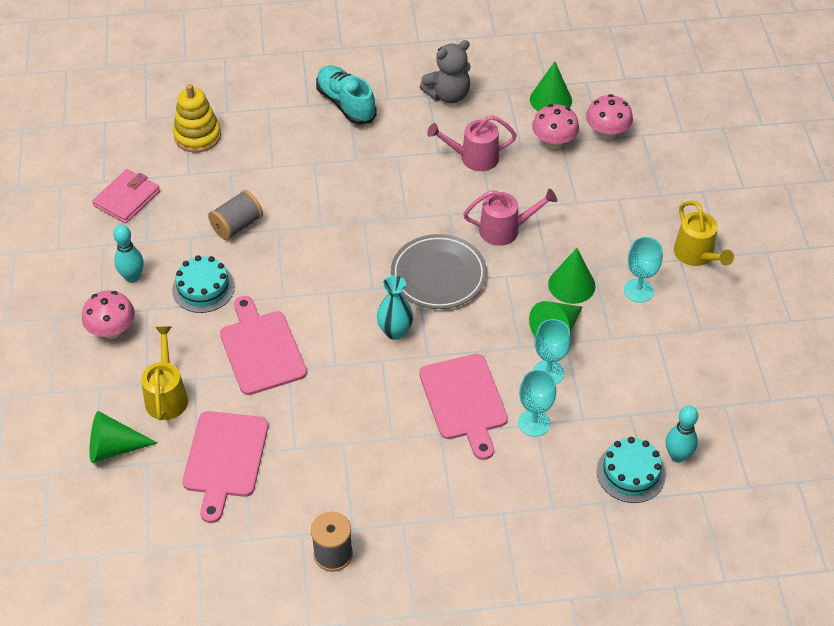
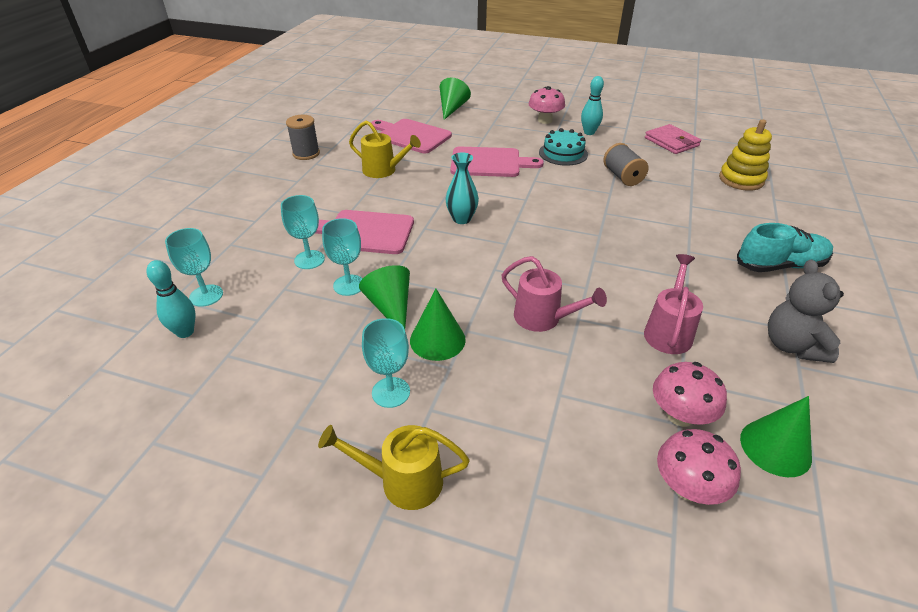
camera: 115 degrees right, 10 degrees down
yellow watering can [141,326,188,421] -> yellow watering can moved to [349,120,421,178]
grey plate [391,234,487,309] -> none
pink watering can [463,189,557,246] -> pink watering can turned 75 degrees counterclockwise [501,256,607,332]
turquoise cake [597,437,666,503] -> turquoise goblet [165,228,223,307]

